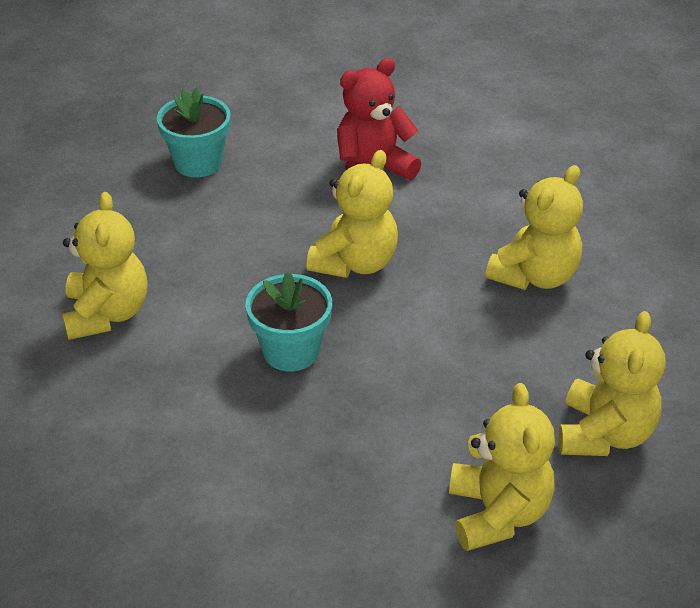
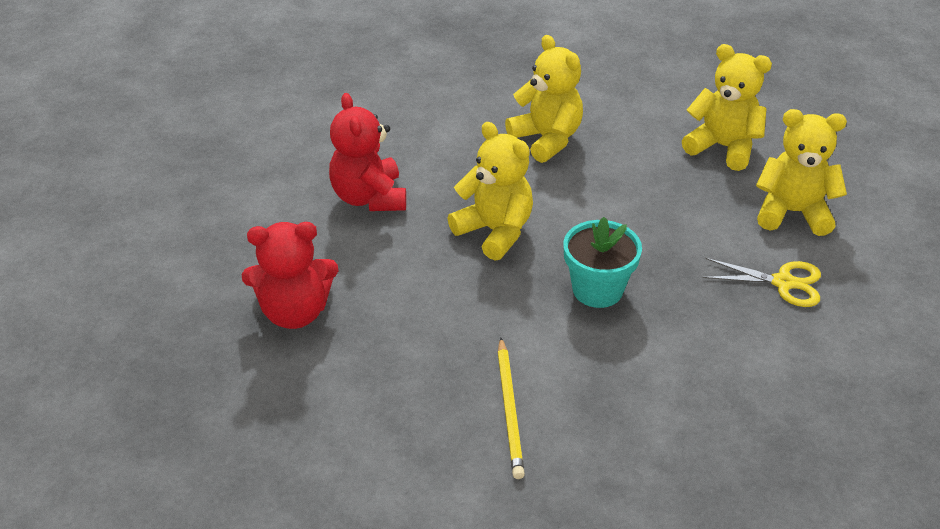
camera: 75 degrees left, 0 degrees up
yellow teddy bear [62,192,148,340] -> yellow pencil [498,338,525,479]
turquoise flower pot [157,87,231,177] -> red teddy bear [242,222,338,329]
none -> yellow scissors [703,258,821,307]

